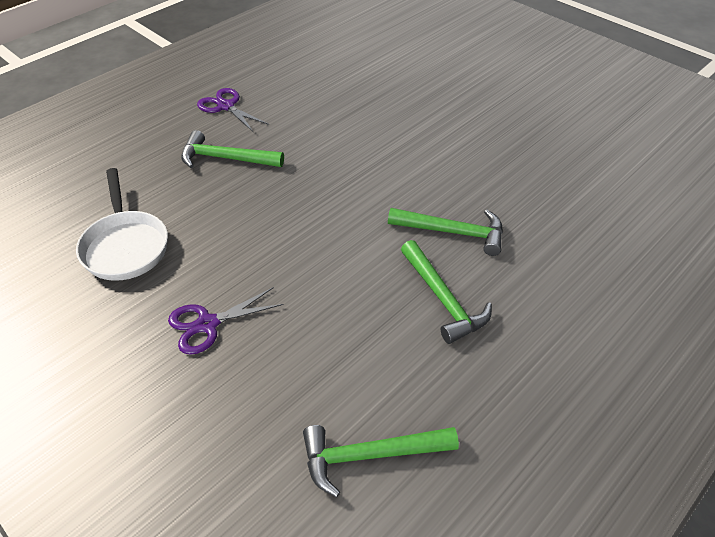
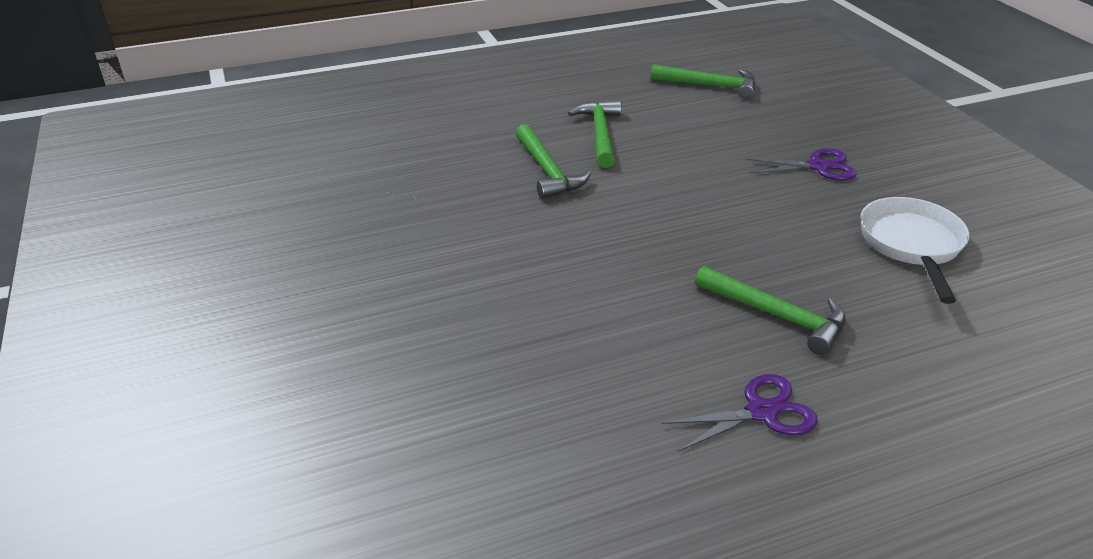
camera: 155 degrees left, 10 degrees down
purple scissors [197,88,269,132] -> purple scissors turned 90 degrees counterclockwise [662,374,818,452]
green hammer [388,208,503,256] -> green hammer turned 150 degrees counterclockwise [516,124,591,199]

